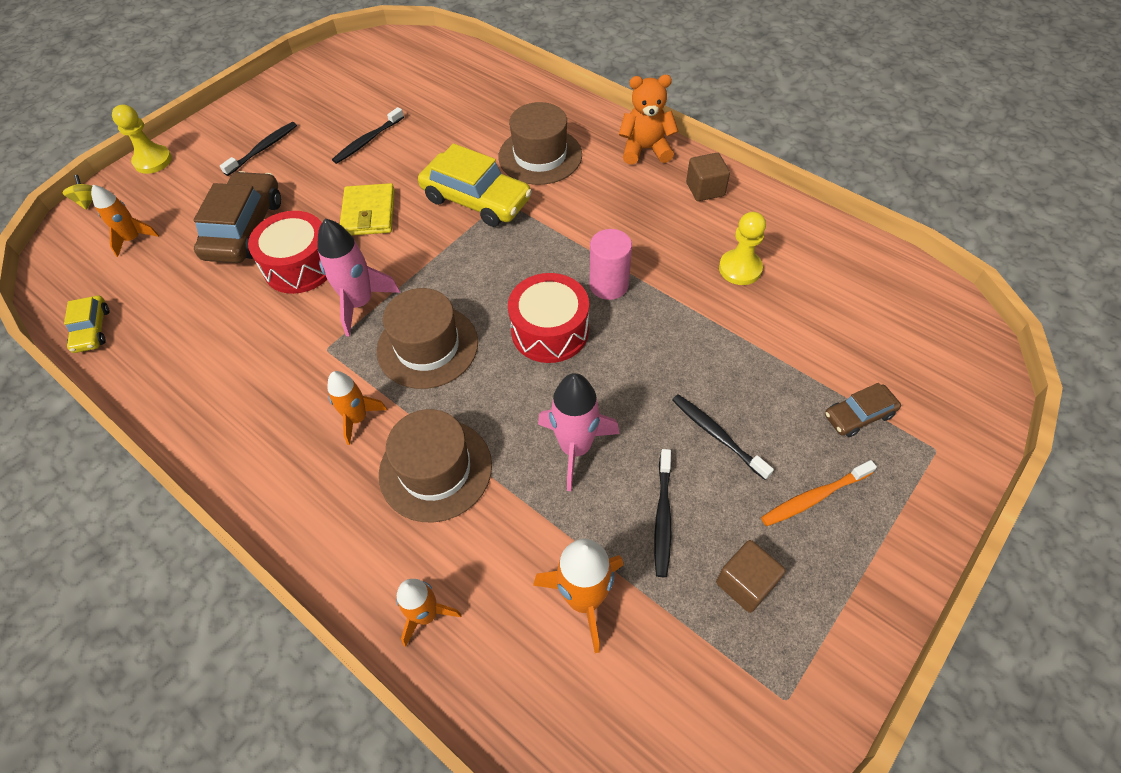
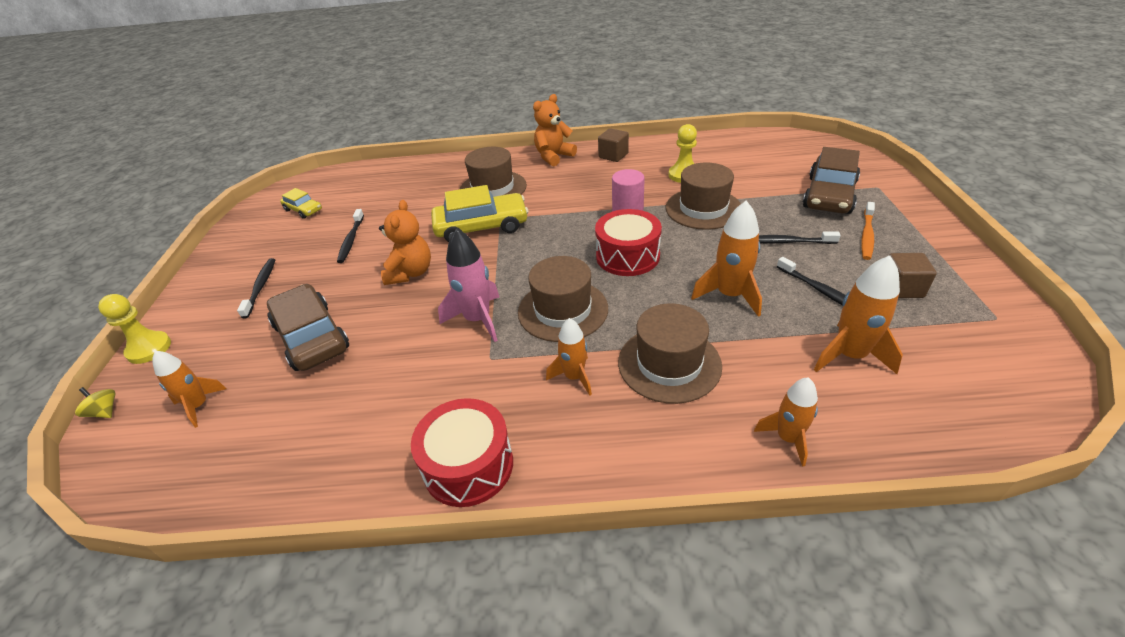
camera: 40 degrees left, 15 degrees down
yellow car [64,296,109,353] -> yellow car moved to [280,188,322,219]
red drum [248,211,327,294] -> red drum moved to [411,398,513,507]
yellow wallet [340,183,395,235] -> orange teddy bear [379,200,431,285]
pink rocket [538,373,620,491] -> orange rocket [691,201,762,317]
brown car [825,383,901,437] -> brown car [803,147,860,214], size x1.90
none -> brown hat [666,162,741,230]

